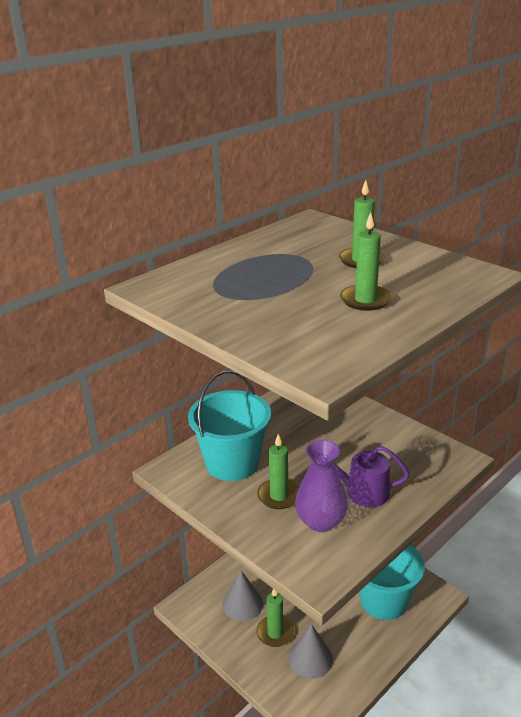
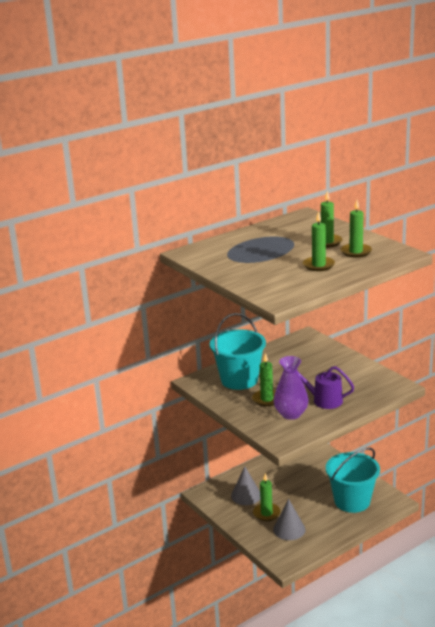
camera: 10 degrees right, 5 degrees down
none -> green candle [341,200,372,258]

